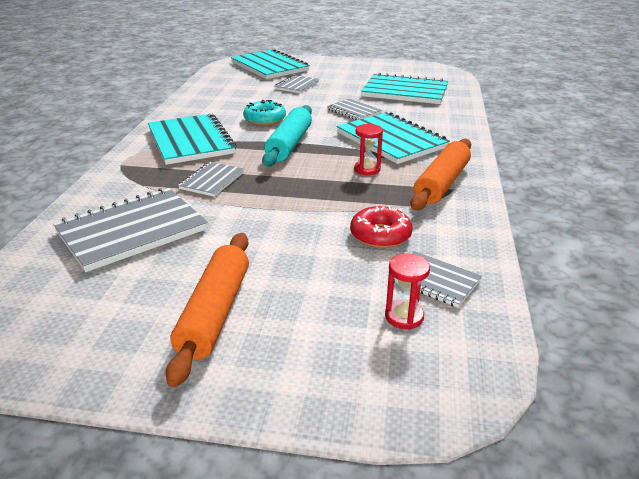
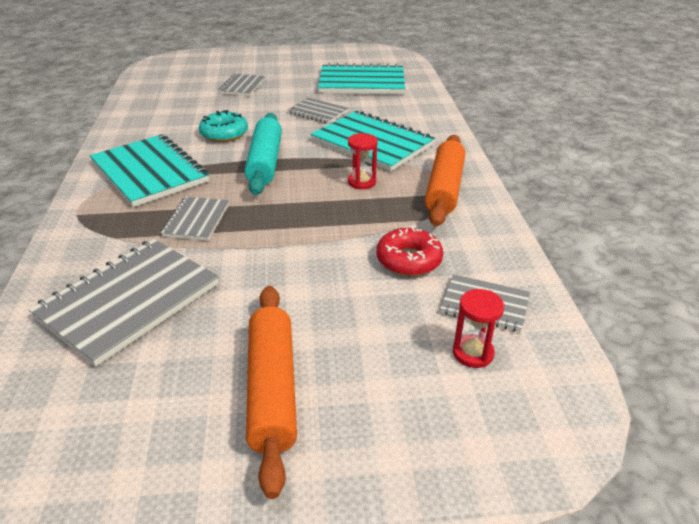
camera: 15 degrees left, 5 degrees up
turquoise notebook [231,49,310,79] -> none

